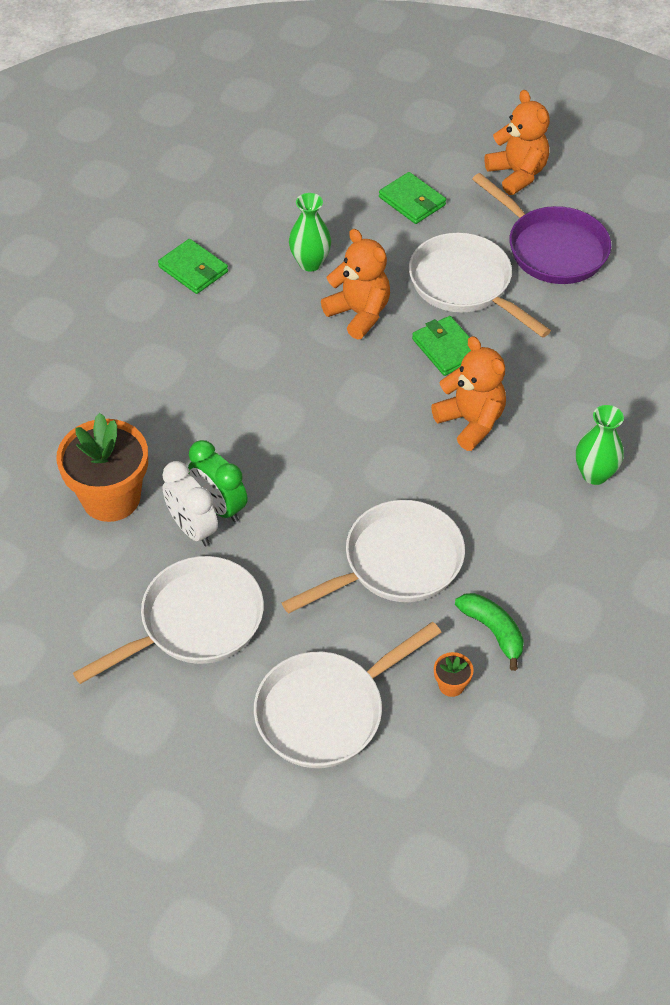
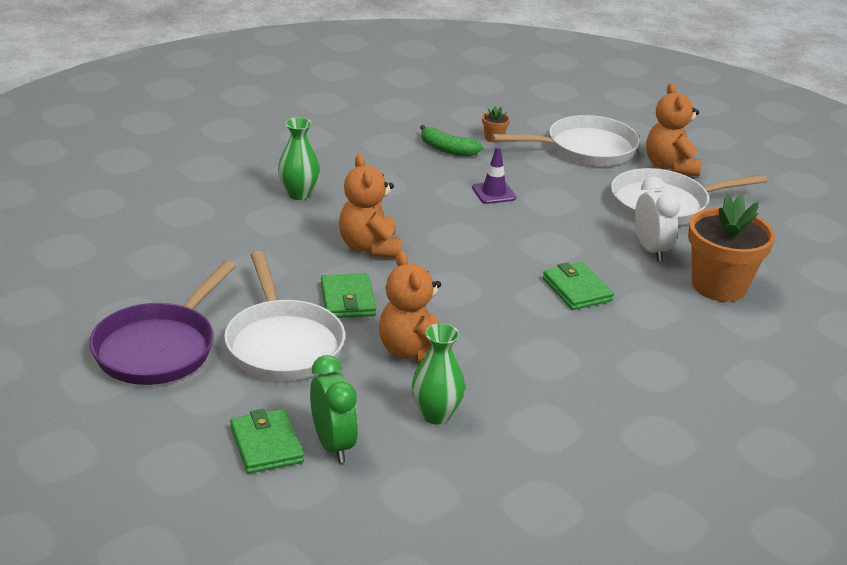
camera: 160 degrees left, 20 degrees down
green wallet [158,239,228,294] -> green wallet moved to [543,262,614,310]
green clock [188,440,248,523] -> green clock moved to [310,355,358,463]
white pan [282,500,465,614] -> purple traffic cone [472,146,516,204]
green banana [455,593,524,671] -> green banana turned 45 degrees counterclockwise [420,125,483,157]
purple pan [472,173,611,284] -> purple pan turned 135 degrees counterclockwise [89,261,236,385]
orange teddy bear [484,90,550,195] -> orange teddy bear moved to [646,83,702,177]

